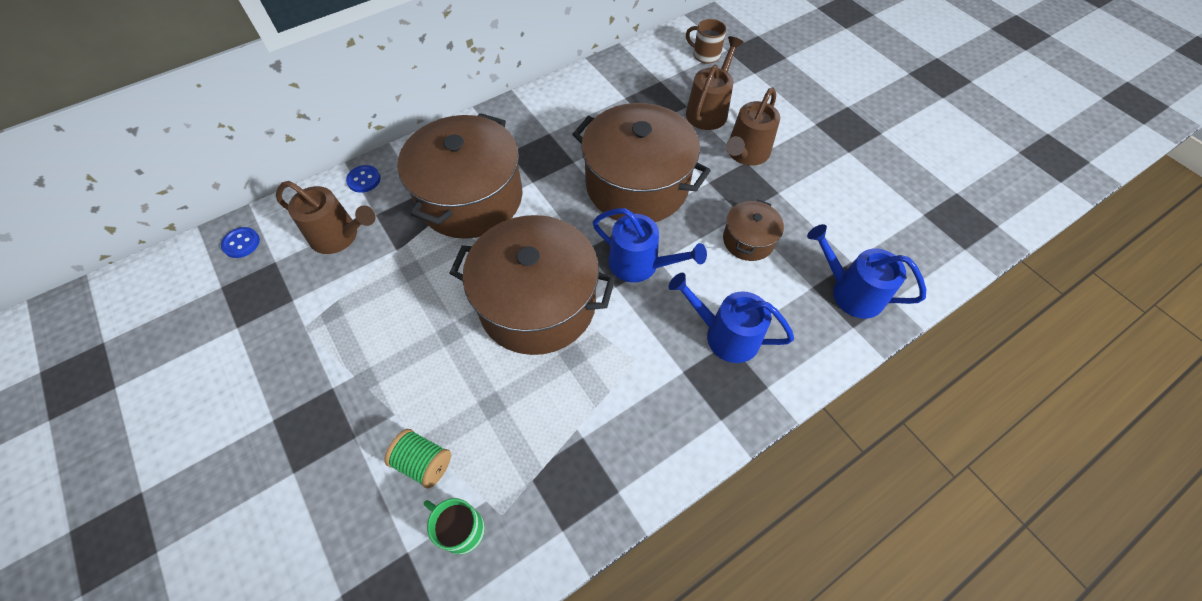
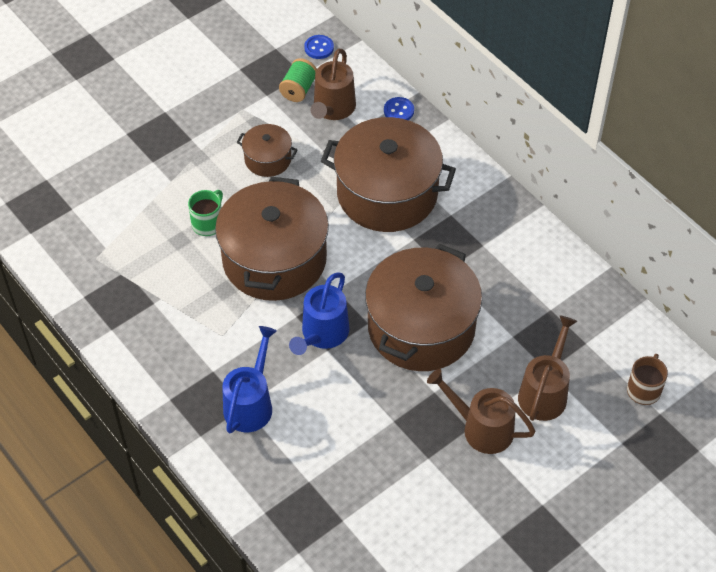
camera: 85 degrees right, 5 degrees down
green spool [384,429,451,488] -> green spool moved to [279,58,317,102]
green mug [424,498,485,555] -> green mug moved to [188,190,223,236]
brown watering can [686,36,744,130] -> brown watering can turned 90 degrees counterclockwise [518,315,577,421]
brown pot [723,200,784,261] -> brown pot moved to [237,124,298,177]
blue watering can [807,224,926,319] -> none

